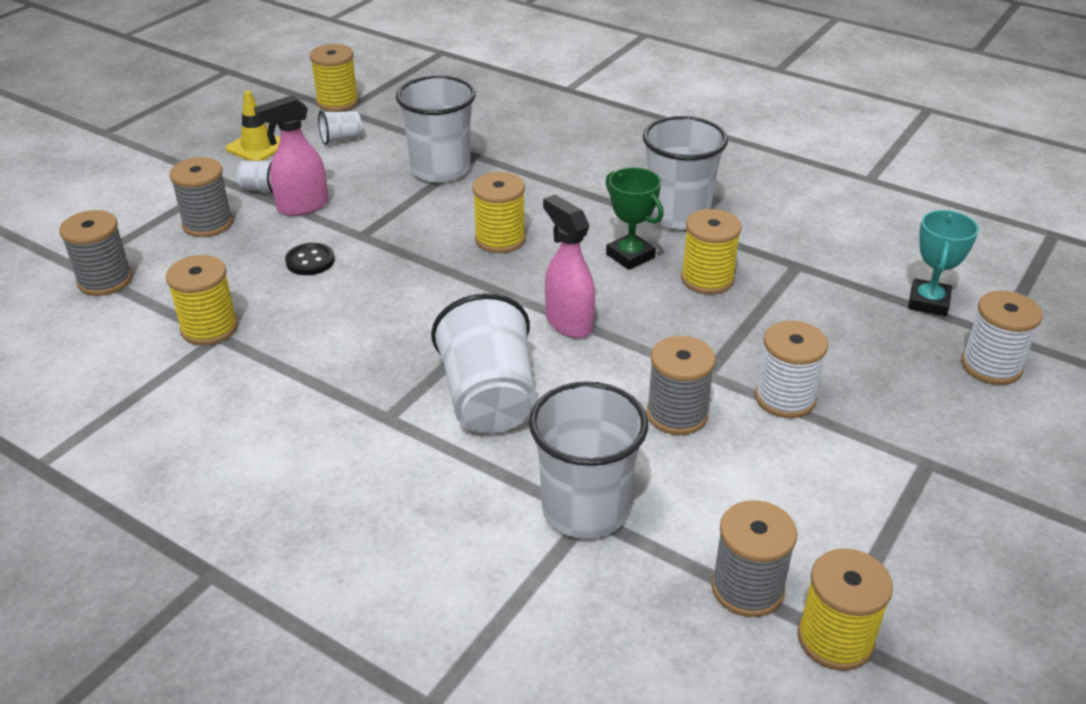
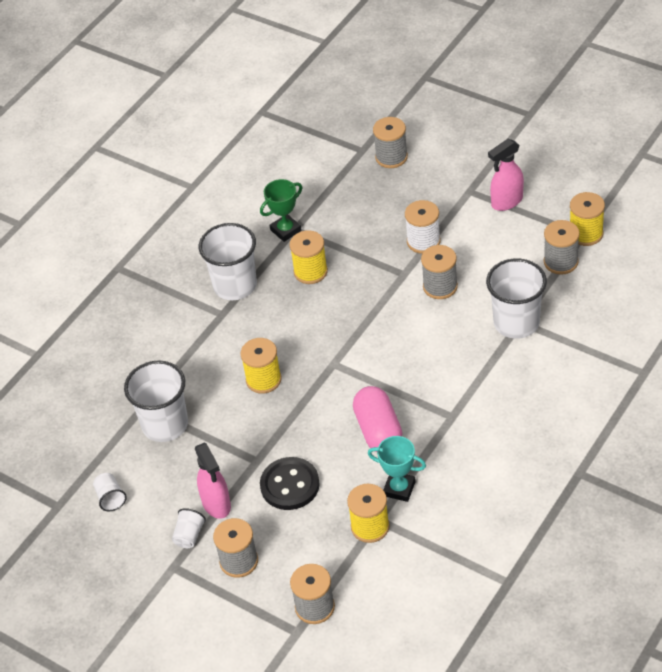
camera: 85 degrees left, 10 degrees up
yellow traffic cone [226,90,280,161] -> none
black button [285,243,335,275] -> black button [260,457,320,510], size x1.69
yellow spool [310,44,359,112] -> none
white cup [431,293,537,433] -> none
pink spray bottle [543,195,595,338] -> pink spray bottle moved to [488,139,524,211]
green trophy [606,167,664,270] -> green trophy moved to [260,179,302,242]
turquoise trophy [908,210,979,316] -> turquoise trophy moved to [368,436,426,502]
white spool [961,291,1043,385] -> grey spool [373,117,408,168]
none -> pink capsule [353,386,403,452]

